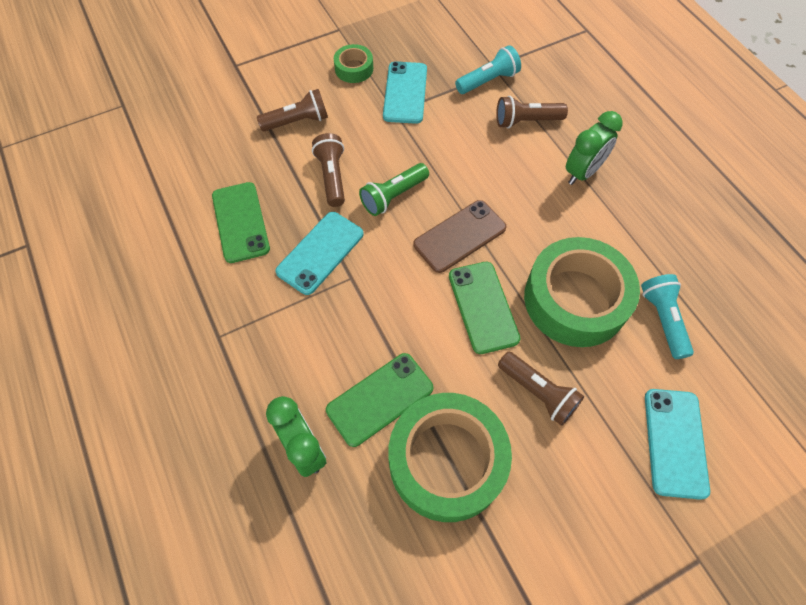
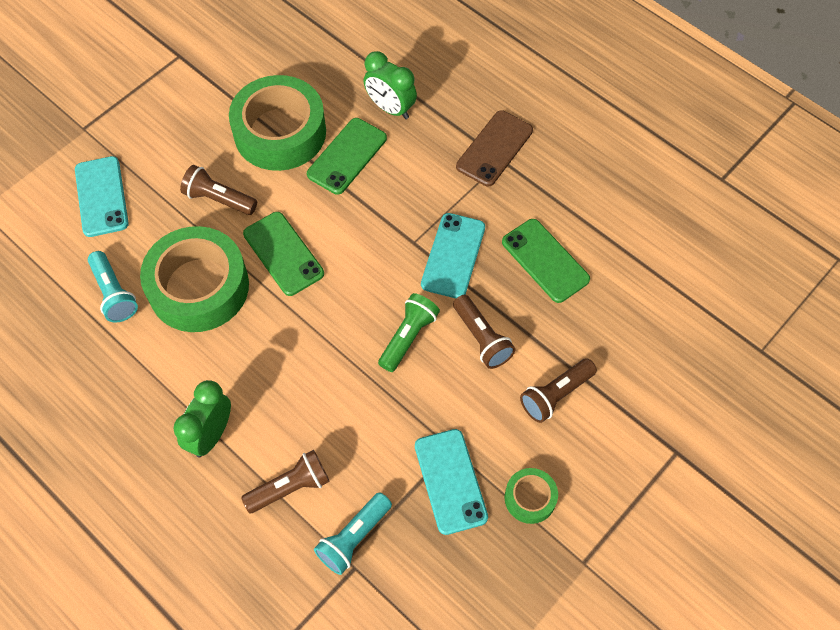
camera: 160 degrees right, 0 degrees up
brown phone [413,200,506,273] -> brown phone moved to [456,110,533,186]

